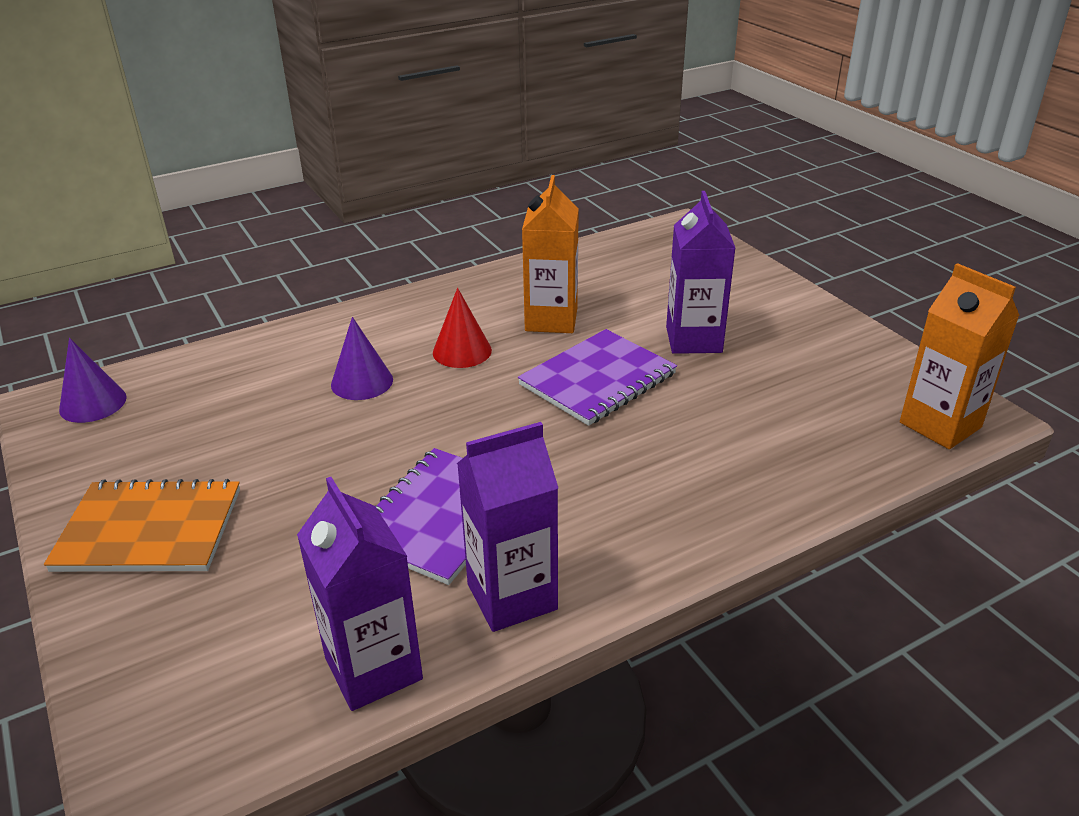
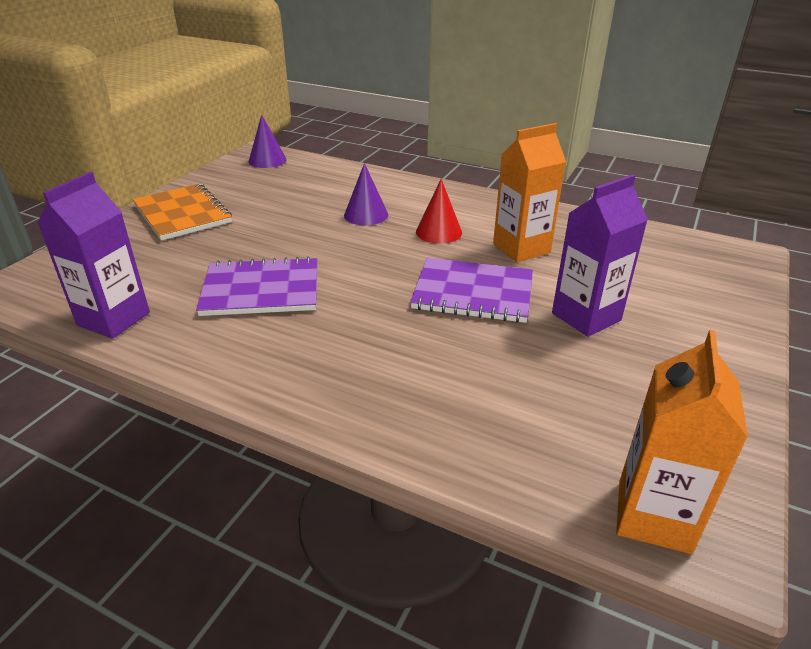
camera: 55 degrees right, 0 degrees up
purple carton [457,422,558,632] -> none

